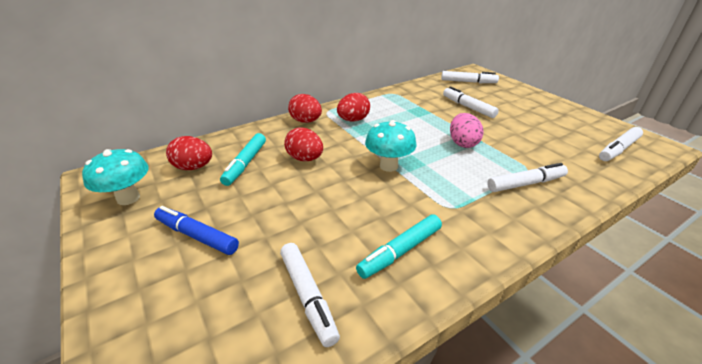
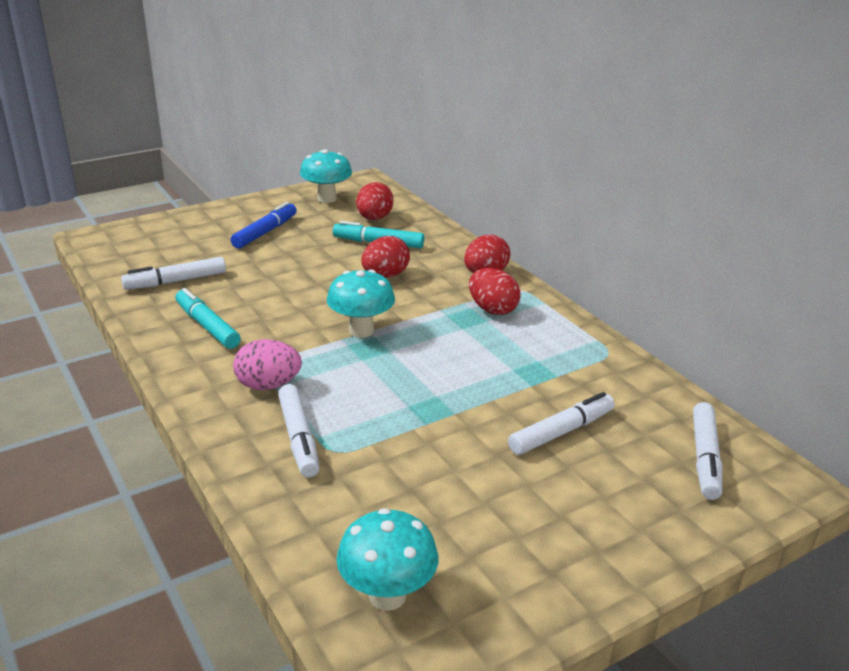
camera: 90 degrees right, 5 degrees down
pink egg [450,113,484,148] -> pink egg moved to [233,339,302,390]
white marker [599,127,643,161] -> turquoise mushroom [336,508,438,611]

